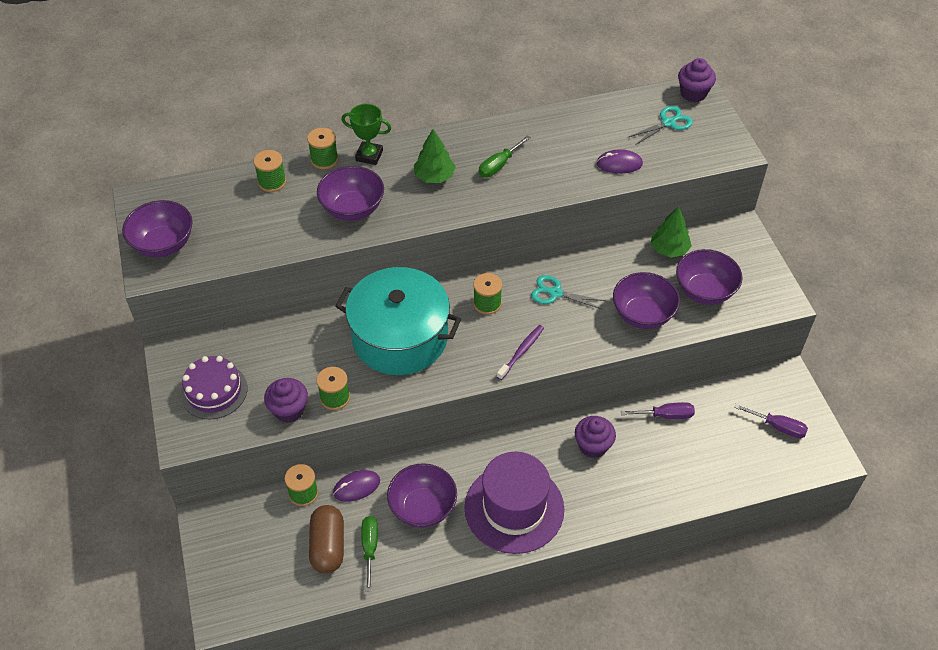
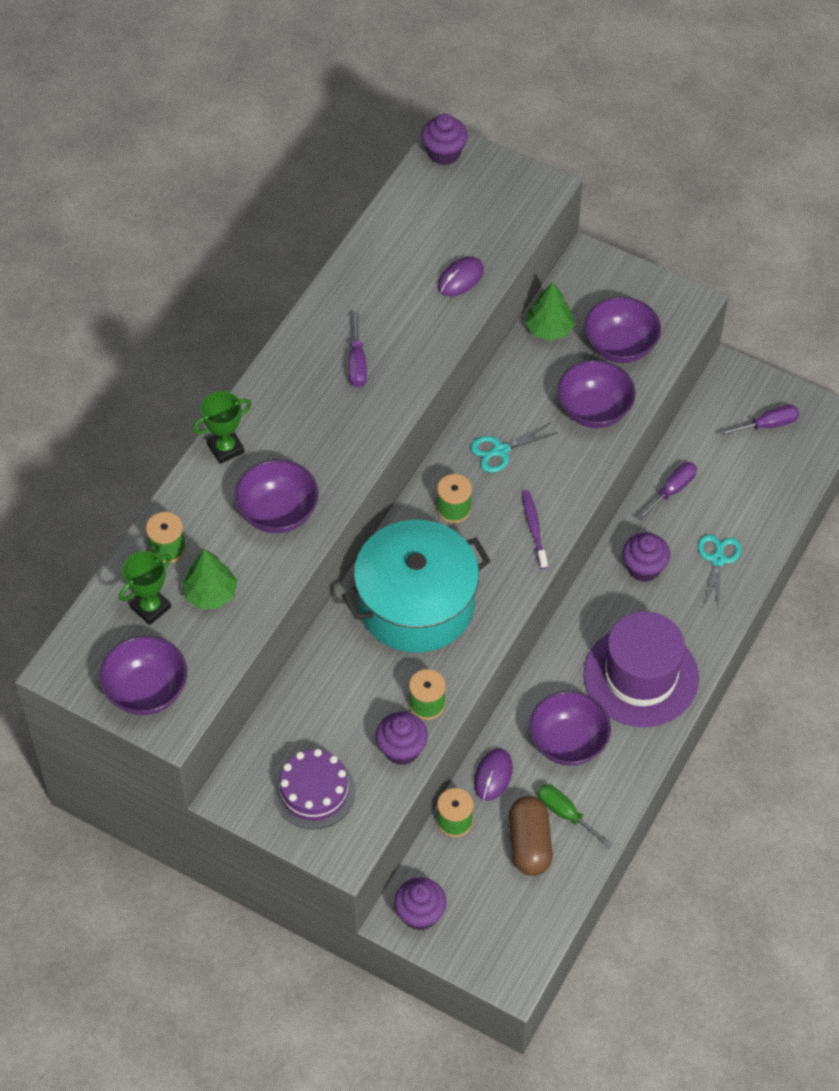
camera: 45 degrees left, 5 degrees up
green spool [307,128,338,169] -> none
brown capsule [309,505,344,574] -> brown capsule turned 45 degrees clockwise [509,796,553,876]
green tree [414,129,456,183] -> green tree moved to [182,549,237,609]
green screwdriver [479,135,531,178] -> purple screwdriver [348,312,367,388]
turquoise scissors [629,106,693,145] -> turquoise scissors moved to [698,534,741,610]
none -> green trophy [119,551,171,625]
none -> purple cupcake [394,878,447,931]

